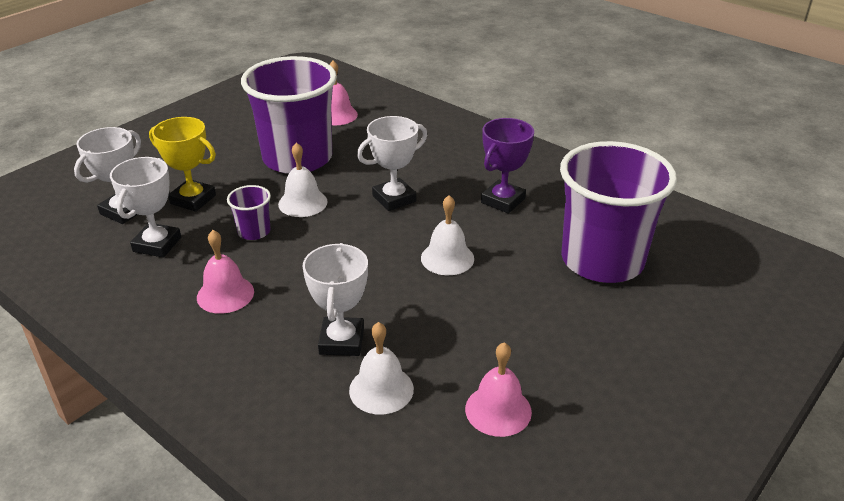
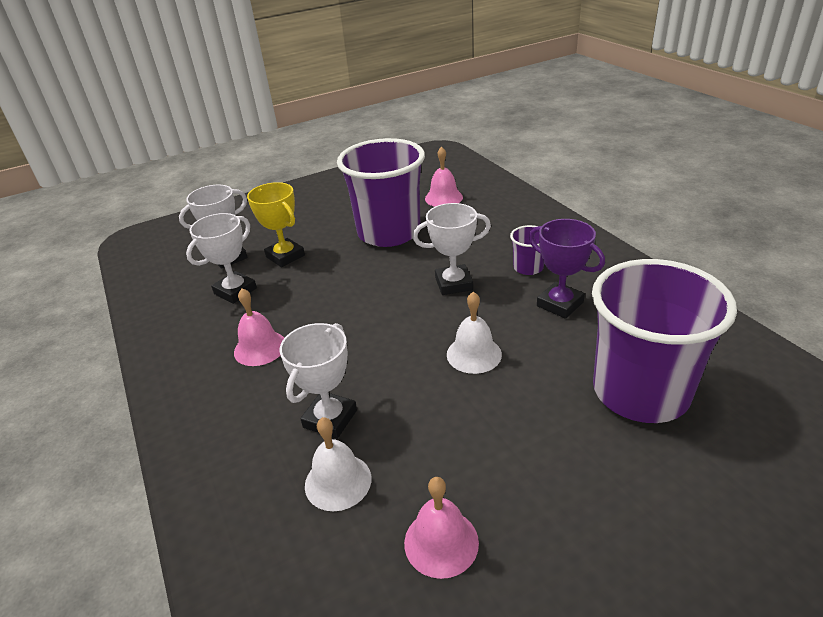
camera: 25 degrees right, 0 degrees up
purple cup [227,185,271,240] -> purple cup moved to [510,225,544,275]
white bell [278,142,327,217] -> none
purple trophy [481,118,534,214] -> purple trophy turned 75 degrees clockwise [529,219,605,319]

